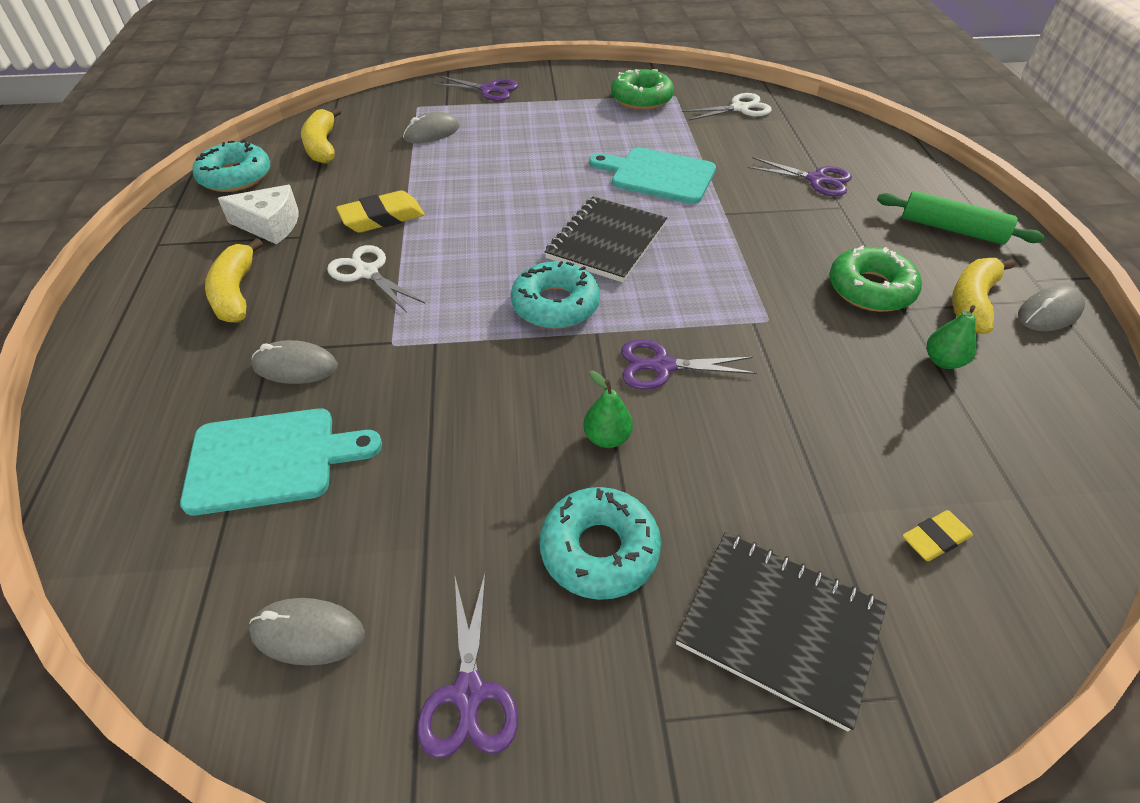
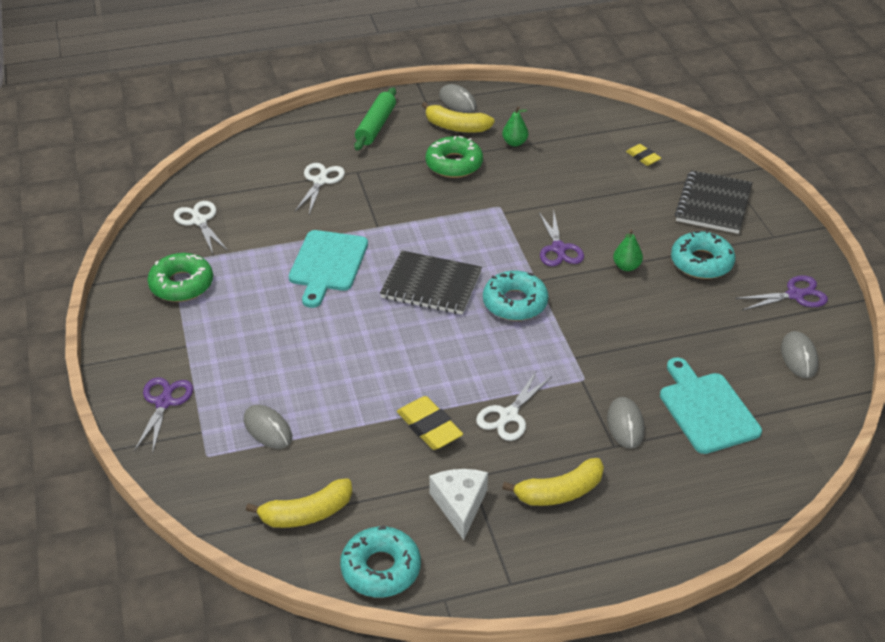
camera: 100 degrees left, 5 degrees down
purple scissors [747,157,852,196] -> white scissors [294,163,345,214]

